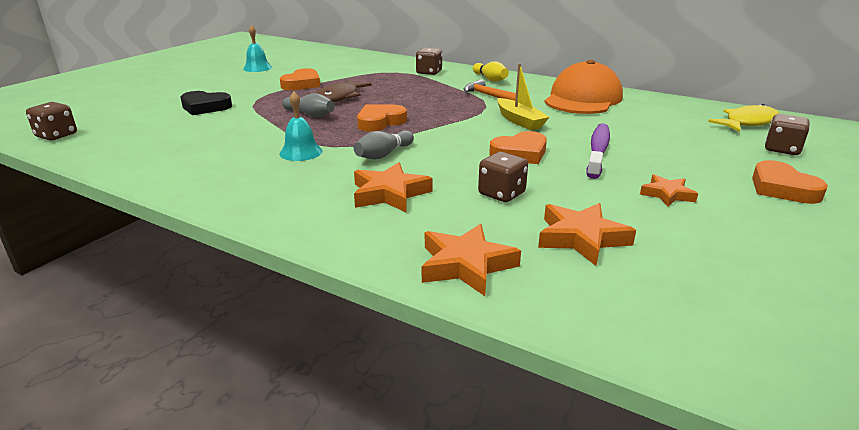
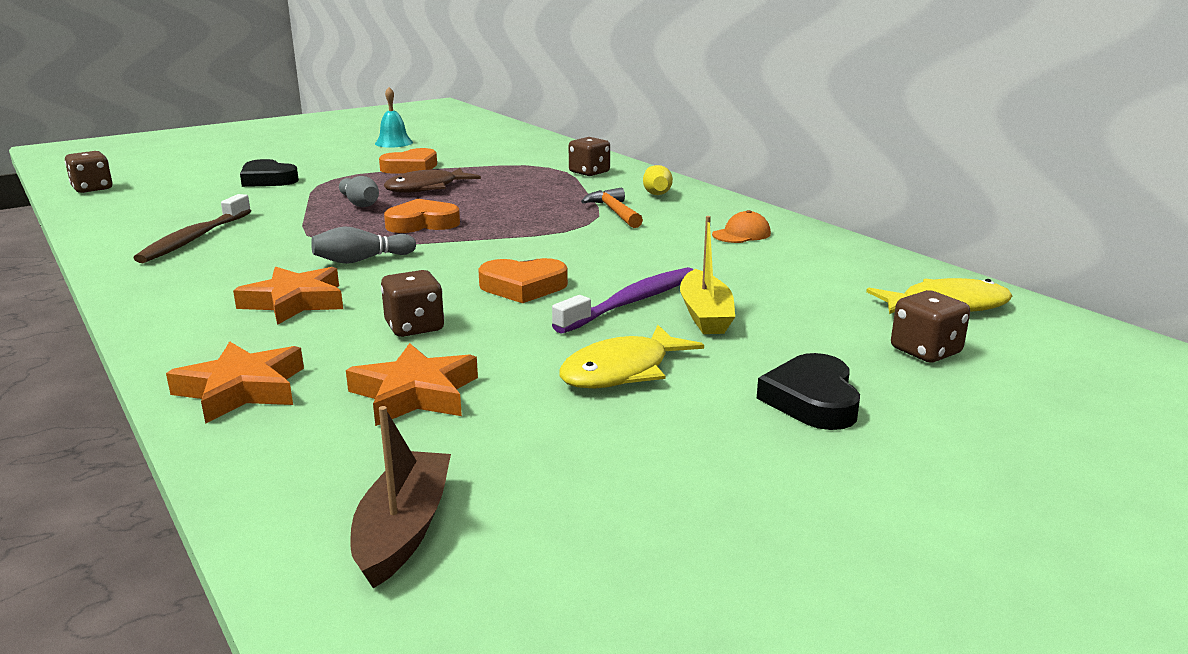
camera: 25 degrees right, 5 degrees down
turquoise bell [280,92,322,161] -> none
yellow boat [497,63,549,130] -> yellow boat moved to [680,216,735,334]
orange cap [544,60,623,114] -> orange cap [712,210,771,243], size x0.42
orange star [640,174,698,207] -> yellow fish [559,325,704,388]
orange heart [752,160,828,204] -> black heart [757,353,860,430]
none -> brown toothbrush [134,194,251,263]
none -> brown boat [351,406,451,588]

